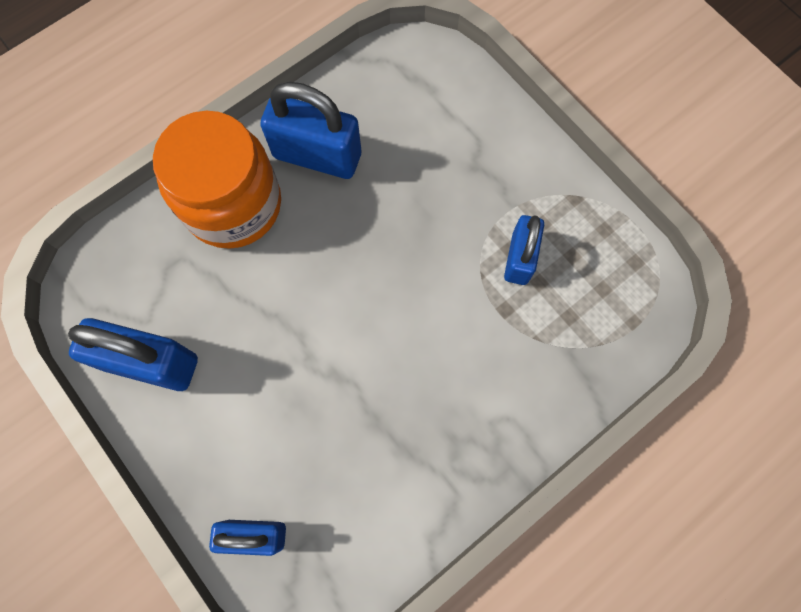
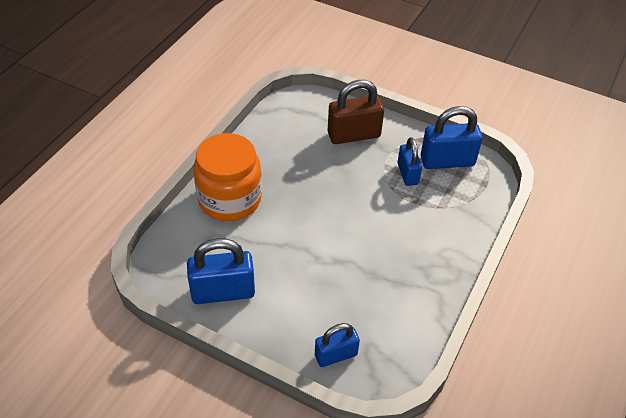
camera: 25 degrees left, 25 degrees down
blue padlock [260,82,361,179] -> blue padlock moved to [421,106,483,169]
none -> brown padlock [328,80,384,144]

